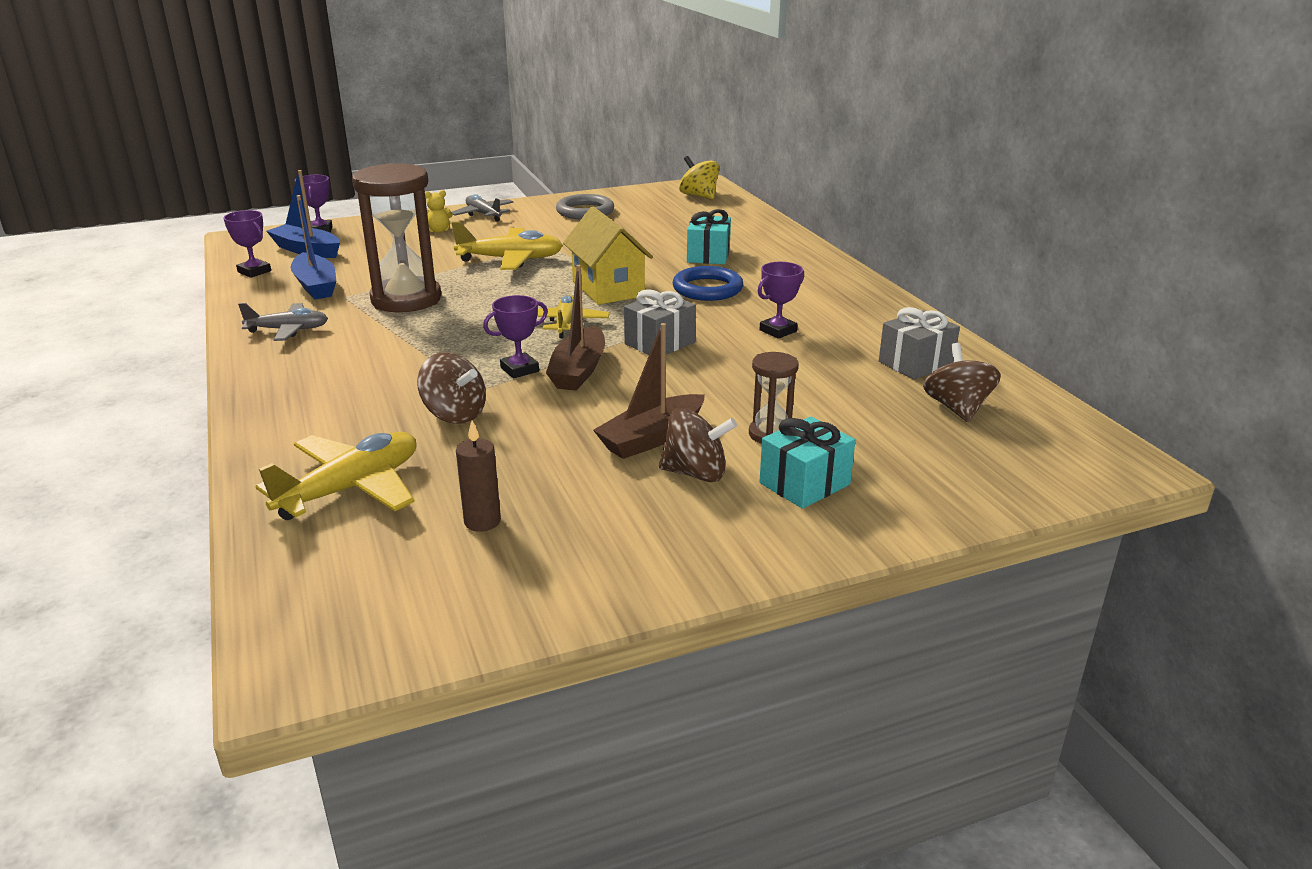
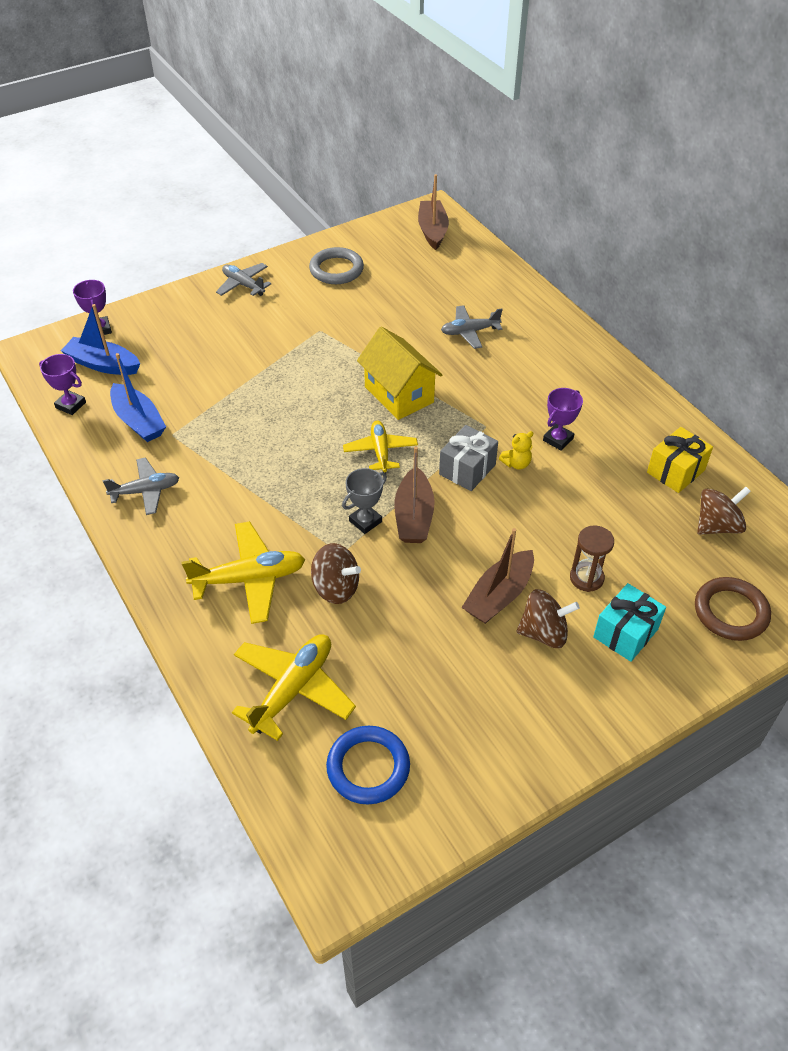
camera: 10 degrees left, 20 degrees up
brown hourglass [352,163,441,312] -> none
yellow teddy bear [425,190,453,233] -> yellow teddy bear moved to [499,431,533,470]
yellow plane [451,221,563,270] -> yellow plane moved to [182,521,305,624]
brown candle [456,420,501,532] -> none
purple trophy [483,295,548,378] -> grey trophy [342,468,387,534]
blue ring [673,266,743,301] -> blue ring moved to [326,726,410,804]
yellow spinning top [679,156,720,199] -> brown boat [418,174,449,250]
turquoise gift [687,209,731,264] -> grey plane [441,305,503,349]
grey gift [879,307,960,380] -> yellow gift [647,427,713,493]
brown spinning top [923,343,1001,422] -> brown spinning top turned 75 degrees clockwise [697,487,751,535]
none -> brown ring [695,577,771,641]

